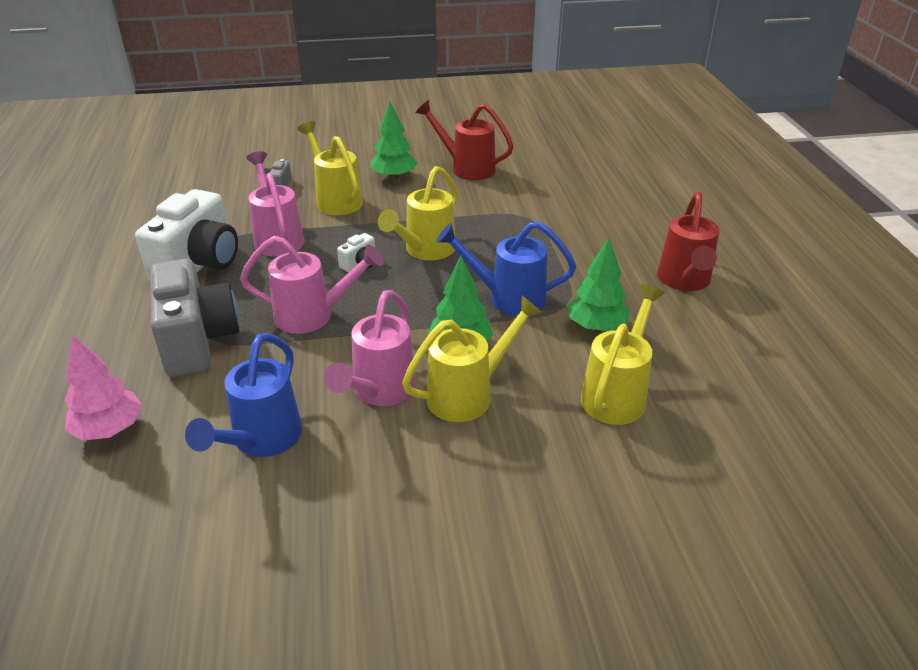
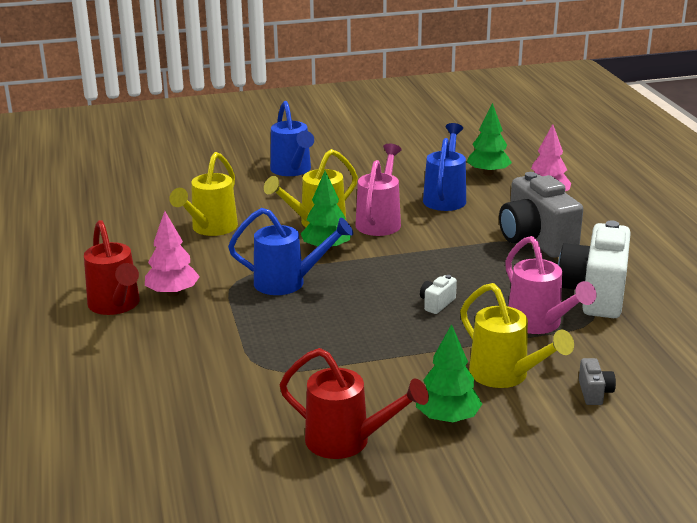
camera: 175 degrees right, 10 degrees down
pink watering can [240,236,383,334] -> none
yellow watering can [378,166,457,260] -> none
green tree [567,238,631,331] -> green tree moved to [467,103,512,176]
red watering can [657,192,719,291] -> red watering can turned 150 degrees clockwise [84,220,140,315]
none -> pink tree [145,211,200,296]
none -> blue watering can [270,101,314,176]

